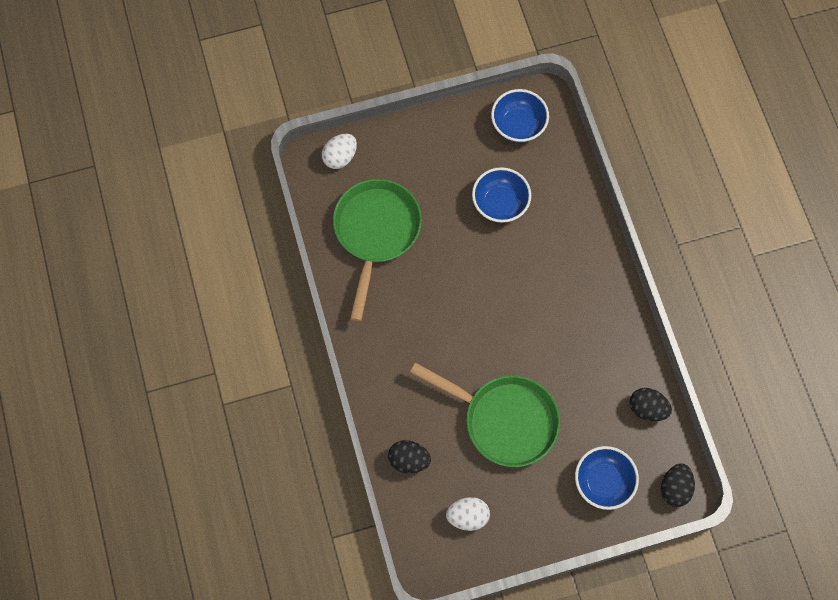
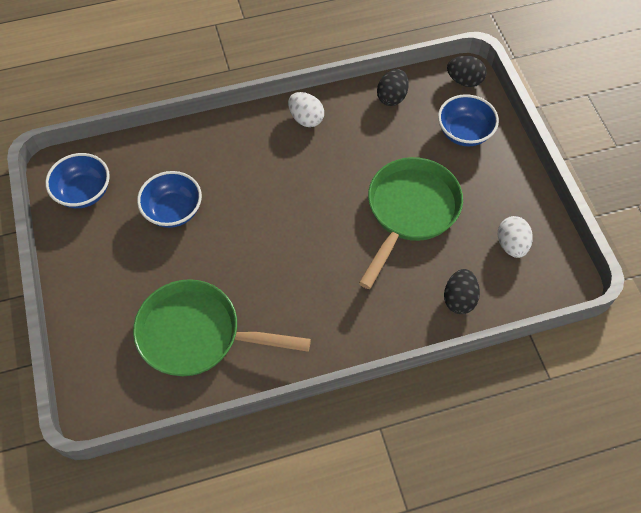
camera: 90 degrees left, 10 degrees down
white egg [322,134,357,169] -> white egg moved to [288,92,324,127]

